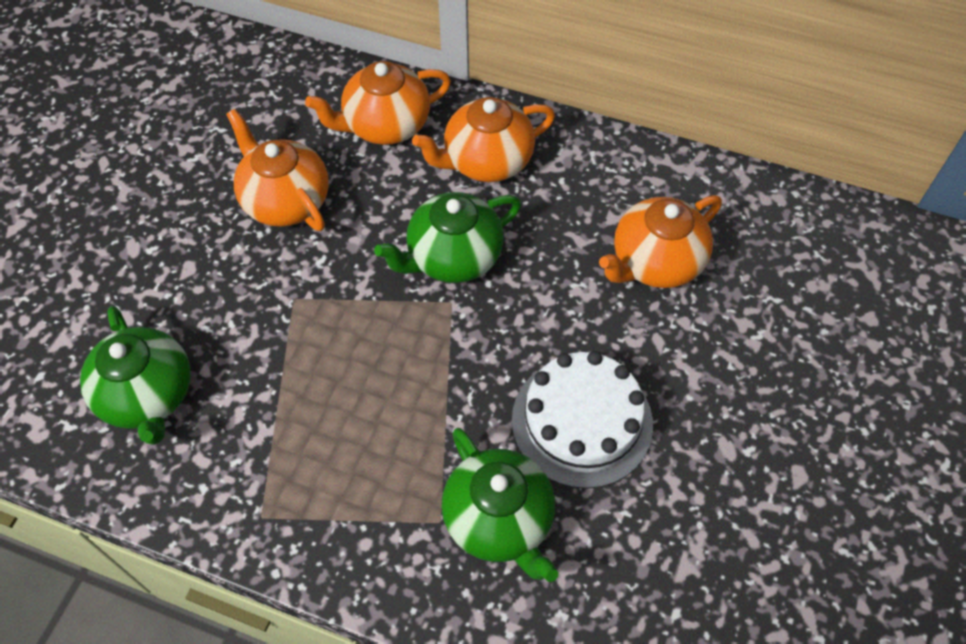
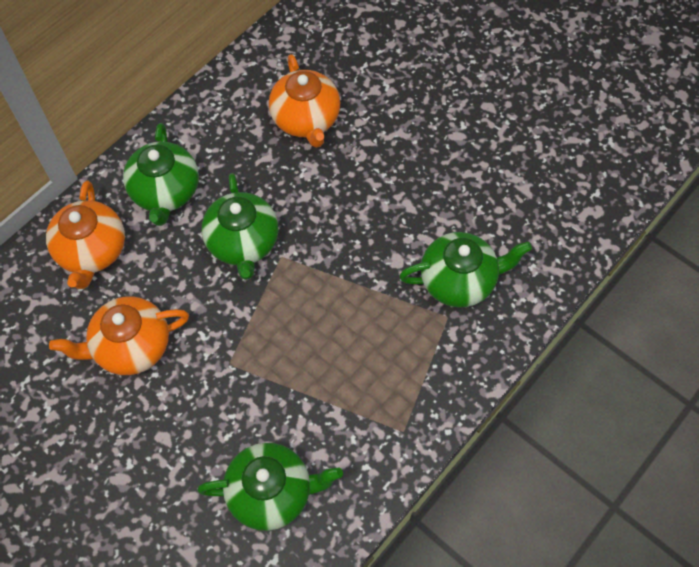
camera: 70 degrees left, 5 degrees up
orange teapot [412,97,555,182] -> green teapot [123,123,199,226]
white cake [512,351,653,489] -> none

